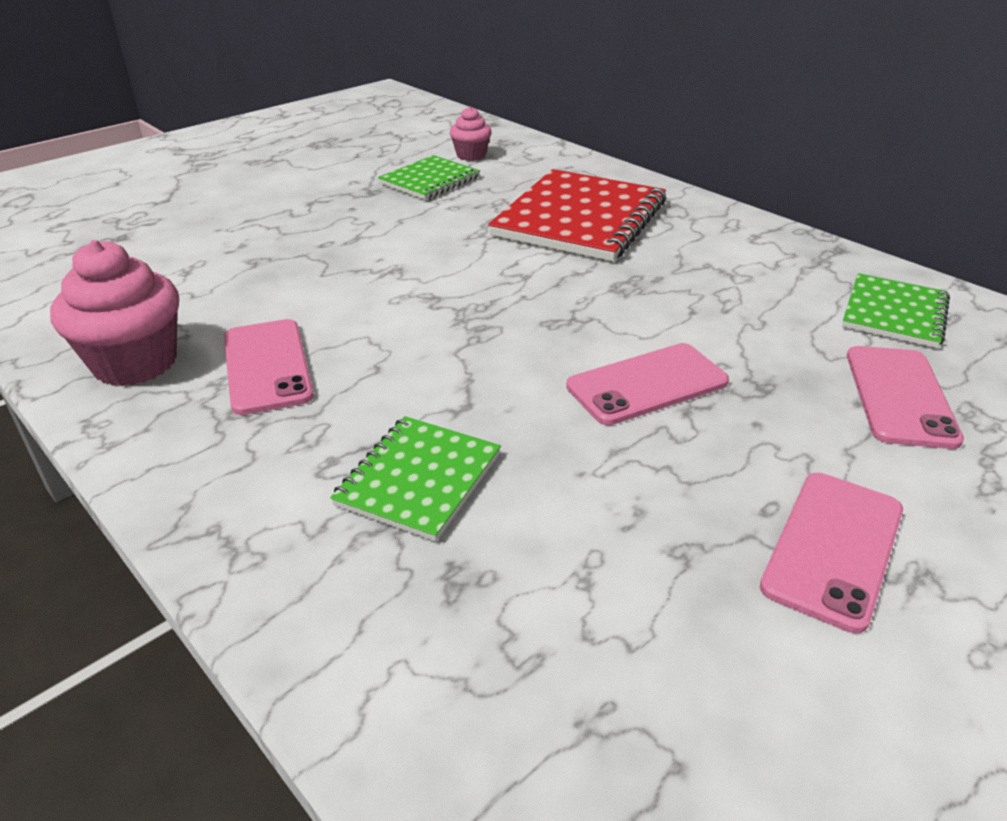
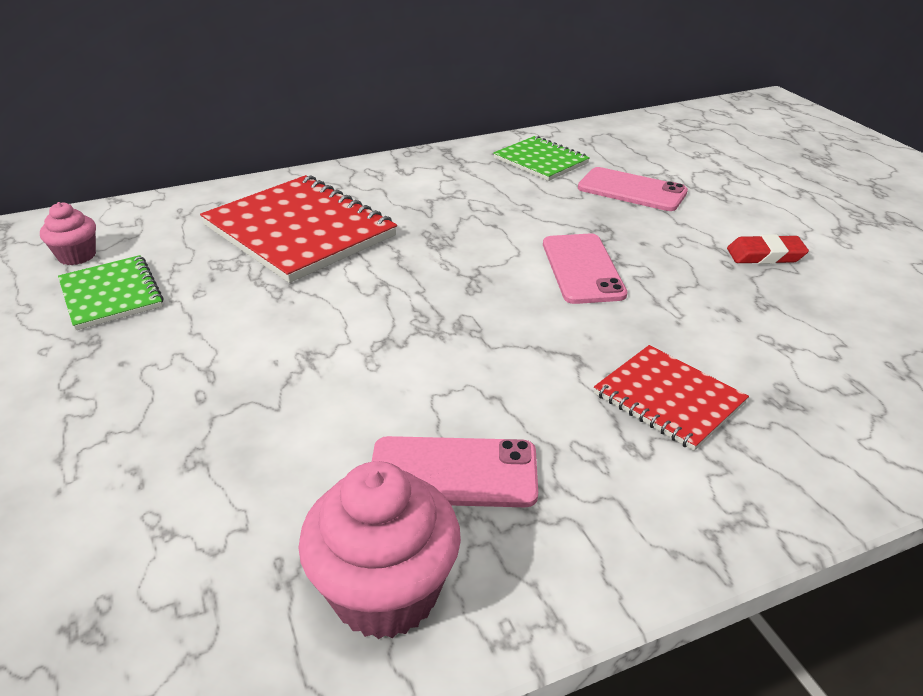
camera: 70 degrees left, 0 degrees up
green notebook [330,416,501,542] -> red notebook [594,345,749,451]
pink phone [760,473,903,633] -> red eraser [727,234,809,264]

